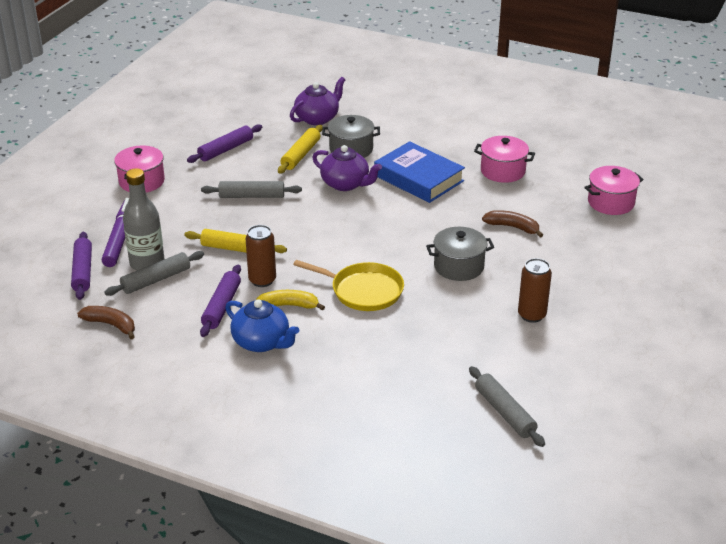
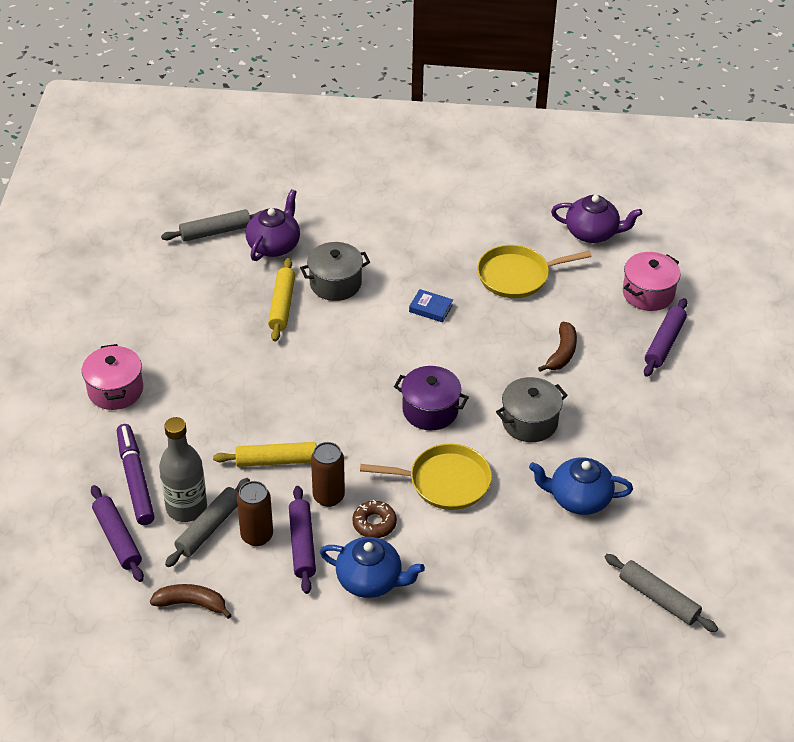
camera: 20 degrees left, 10 degrees up
purple rolling pin [187,124,262,163] -> purple rolling pin moved to [644,298,687,377]
grey rolling pin [201,181,302,198] -> grey rolling pin moved to [161,209,262,242]
yellow banana [256,290,325,311] -> brown donut [352,500,397,538]
purple teapot [312,145,382,191] -> purple teapot moved to [551,195,642,243]
blue book [374,141,465,203] -> blue book [409,289,453,323], size x0.43
pink pot [474,136,535,183] -> yellow pan [477,245,592,298]
brown banana [482,210,543,237] -> brown banana turned 105 degrees clockwise [538,322,577,372]
brown can [518,258,552,323] -> brown can moved to [237,481,273,546]
none -> purple pot [394,366,469,430]
none -> blue teapot [529,457,633,515]

